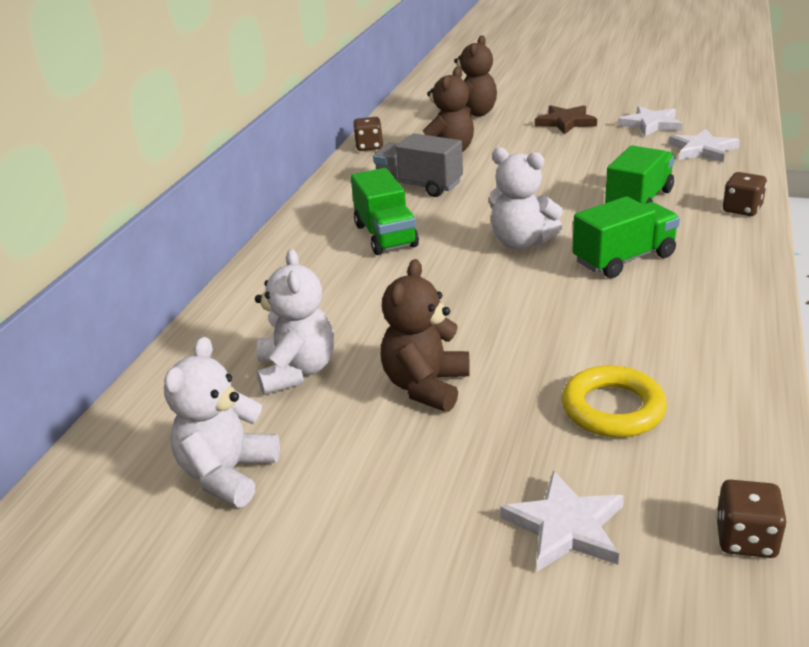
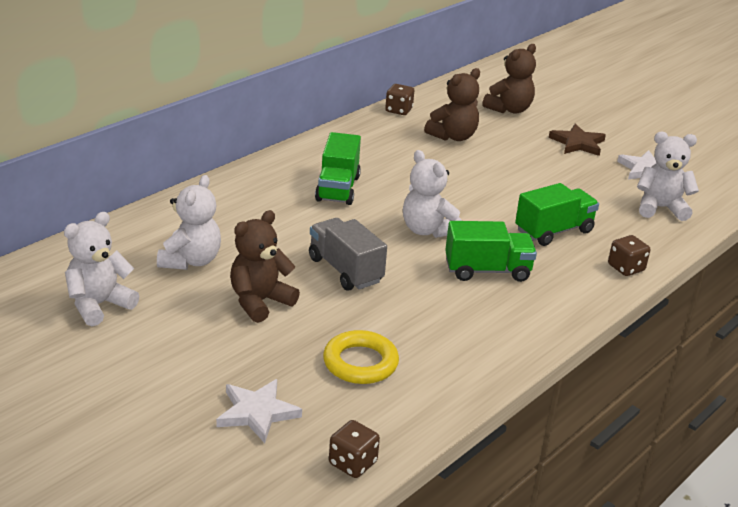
camera: 20 degrees right, 0 degrees up
grey truck [373,133,463,197] -> grey truck moved to [309,218,387,291]
white star [669,129,740,162] -> white teddy bear [637,132,699,221]

